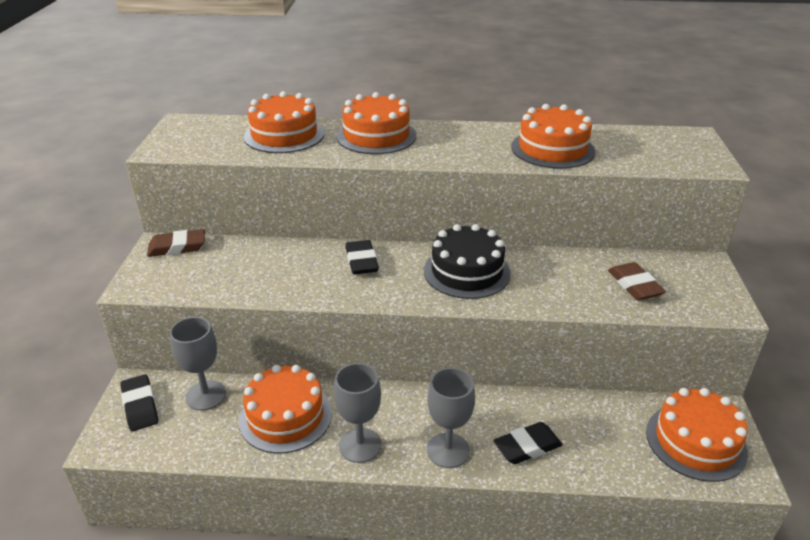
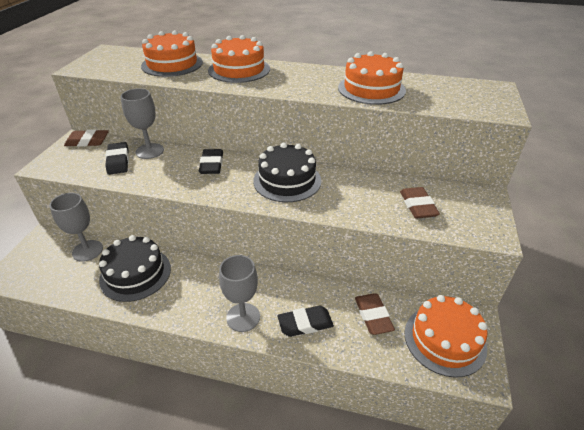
camera: 10 degrees right, 5 degrees up
black eraser [120,374,158,431] -> black eraser moved to [105,142,129,175]
orange cake [239,365,332,454] -> black cake [99,235,171,302]
grey goblet [334,363,382,463] -> grey goblet moved to [121,88,164,159]
none -> brown eraser [355,293,395,335]

